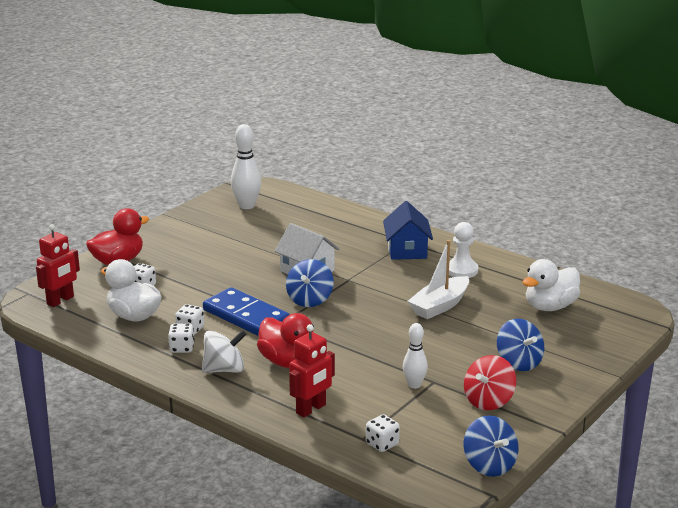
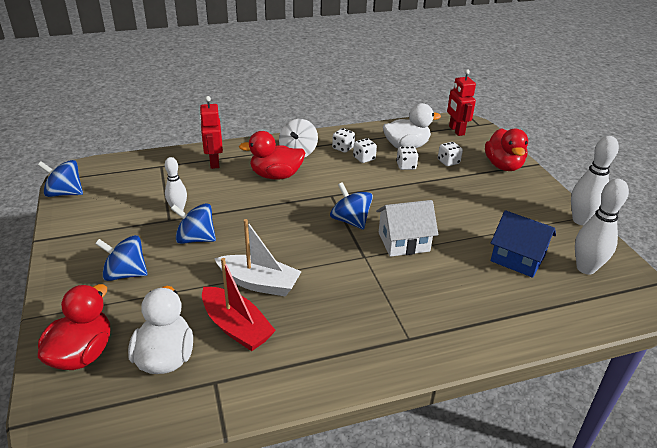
camera: 125 degrees right, 10 degrees up
blue domino [203,287,290,336] -> none
white dice [366,414,400,452] -> white dice moved to [396,146,419,170]
blue house [383,201,433,260] -> blue house moved to [491,210,556,278]
white boat [407,240,469,319] -> white boat turned 120 degrees clockwise [214,219,302,296]
white pawn [449,222,478,278] -> none
red spinning top [464,355,516,410] -> none
none -> red duck [38,284,110,370]
none -> blue spinning top [171,203,216,244]
none -> red boat [202,258,276,351]
none -> white bowling pin [571,136,619,226]

